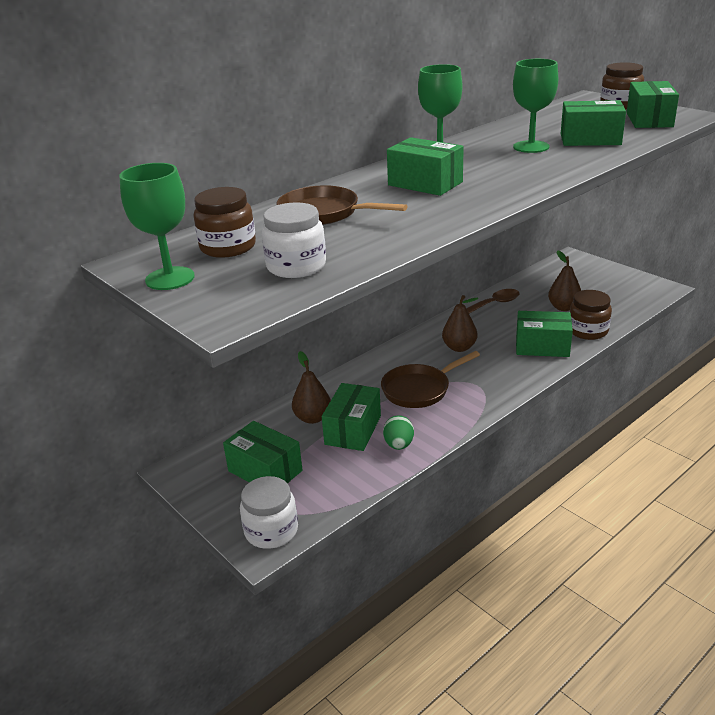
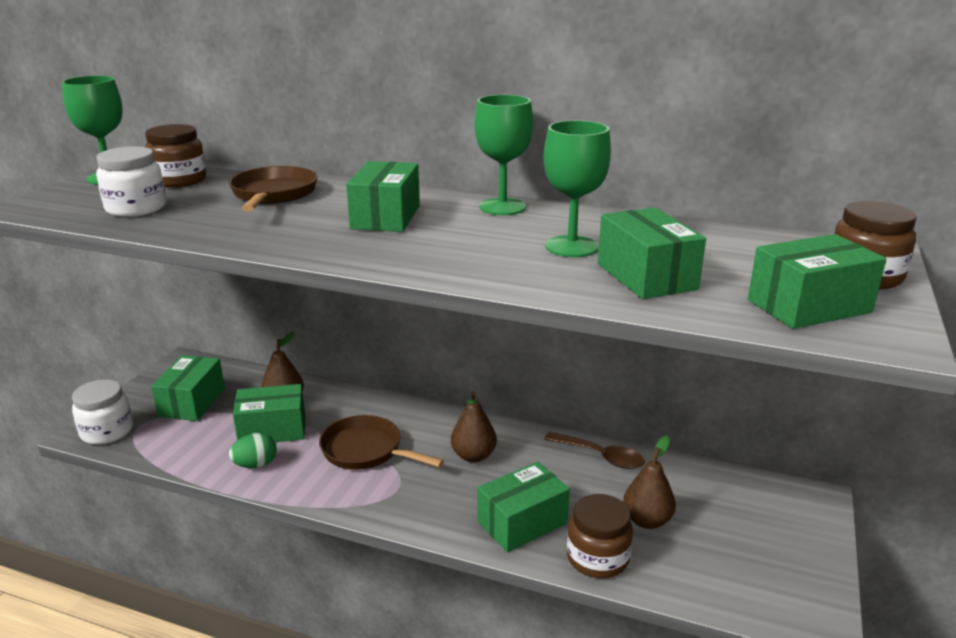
camera: 60 degrees right, 5 degrees down
green box [516,311,573,357] -> green box turned 75 degrees clockwise [478,462,570,552]

